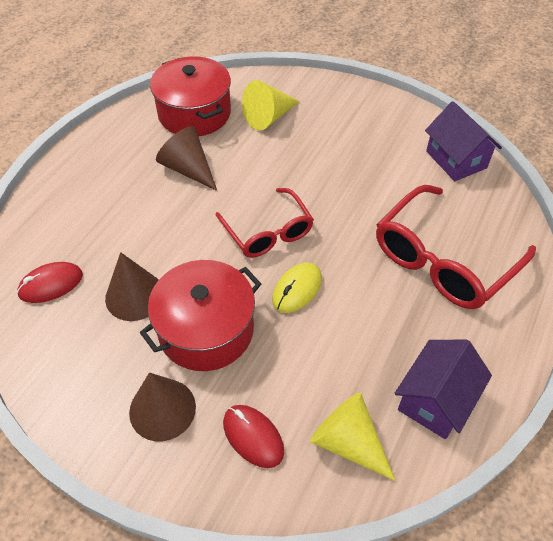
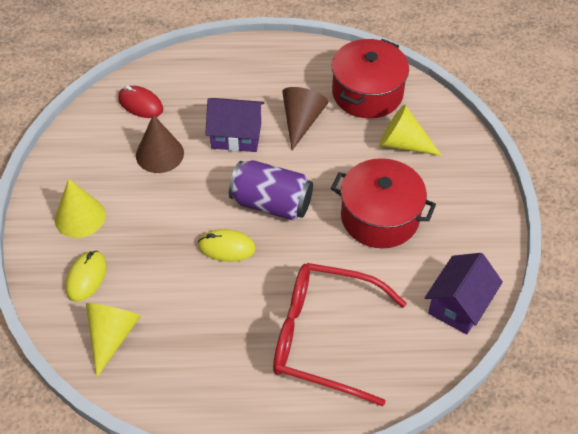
camera: 60 degrees right, 0 degrees up
brown cone [129,372,196,441] -> yellow cone [55,179,106,238]
red pot [140,260,261,371] -> red pot moved to [331,158,436,248]
red glasses [216,188,314,258] -> purple can [229,160,313,220]
red mouse [223,405,284,468] -> yellow mouse [65,250,107,302]
purple house [395,340,492,439] -> purple house moved to [205,98,264,152]

